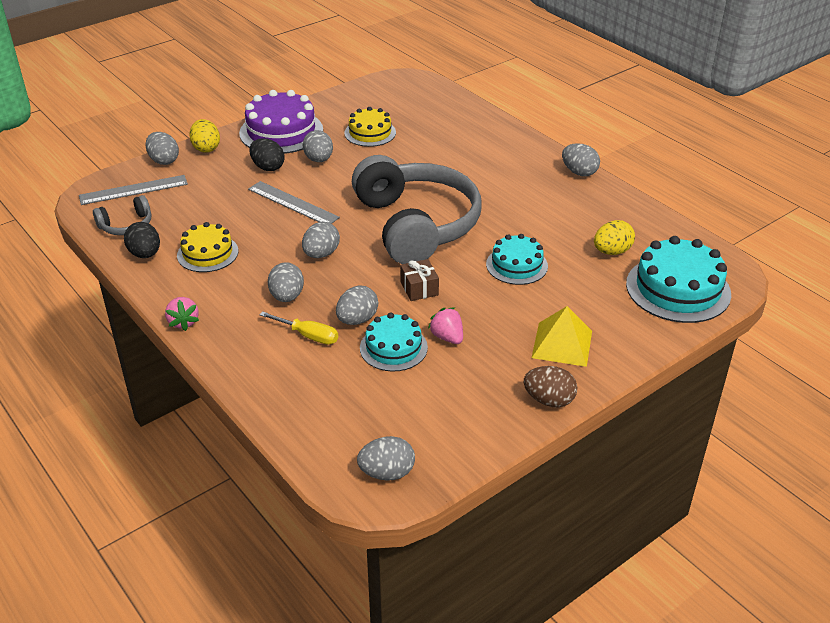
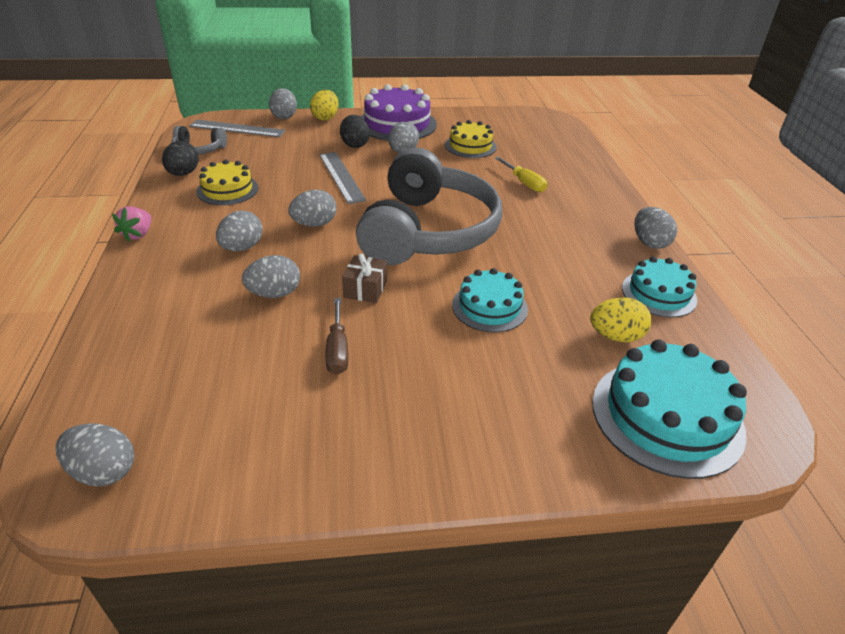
camera: 30 degrees right, 0 degrees up
yellow screwdriver [259,311,338,345] -> yellow screwdriver moved to [495,157,547,192]
turquoise cake [360,312,428,372] -> turquoise cake moved to [622,257,697,318]
pink strawberry [428,307,463,344] -> brown screwdriver [325,298,348,375]
brown egg [524,366,577,408] -> none
yellow pyramid [532,306,592,367] -> none

